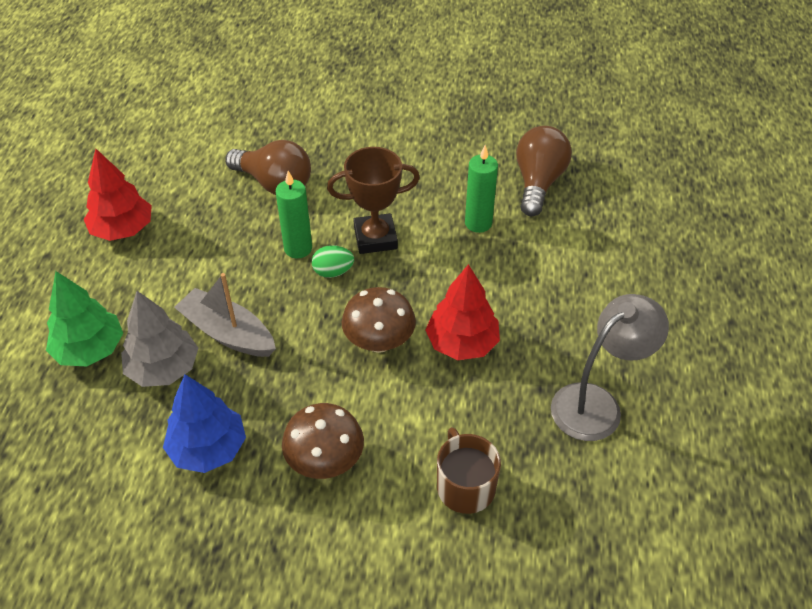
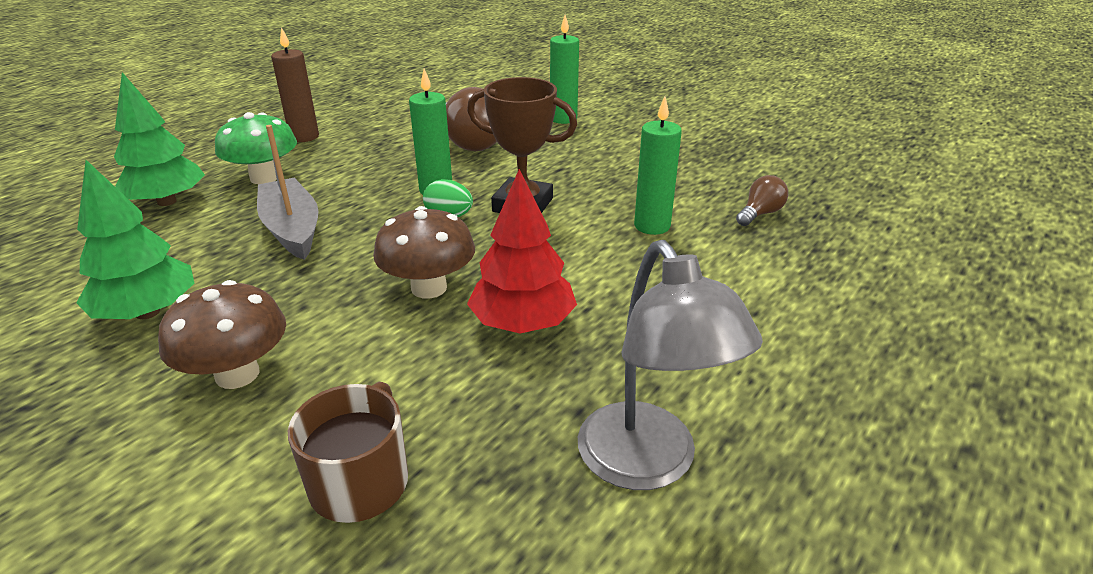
camera: 30 degrees right, 15 degrees down
red tree [84,149,152,241] -> brown candle [271,27,319,142]
grey tree [121,291,198,387] -> none
blue tree [163,374,246,473] -> green tree [76,160,194,319]
brown light bulb [516,126,572,216] -> brown light bulb [736,175,788,226], size x0.52
grey lamp [551,294,669,441] -> grey lamp turned 75 degrees clockwise [578,240,763,490]
none -> green mushroom [215,112,297,184]
none -> green candle [550,15,579,124]

